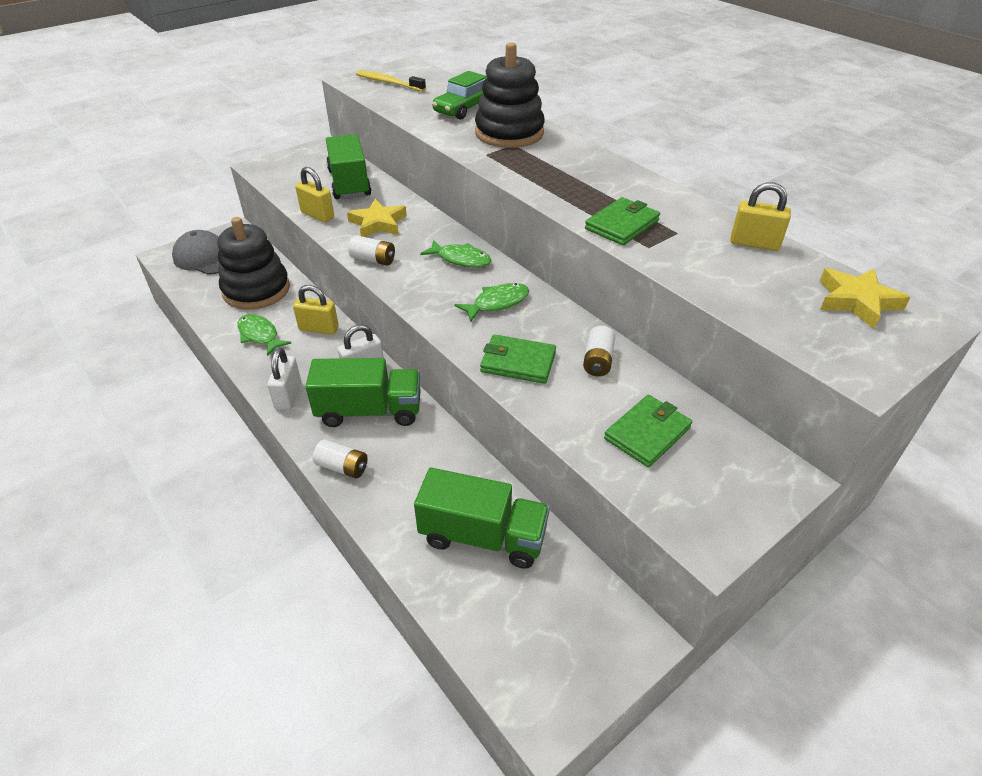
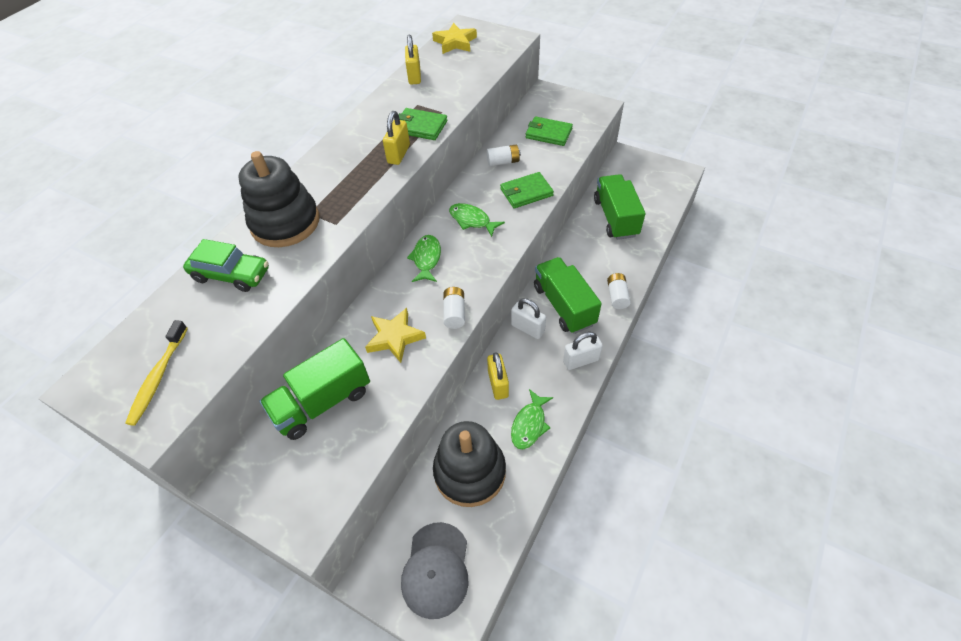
camera: 110 degrees left, 10 degrees up
yellow padlock [295,167,334,223] -> yellow padlock moved to [383,111,410,165]
green wallet [480,334,556,384] -> green wallet turned 75 degrees clockwise [500,172,554,208]

